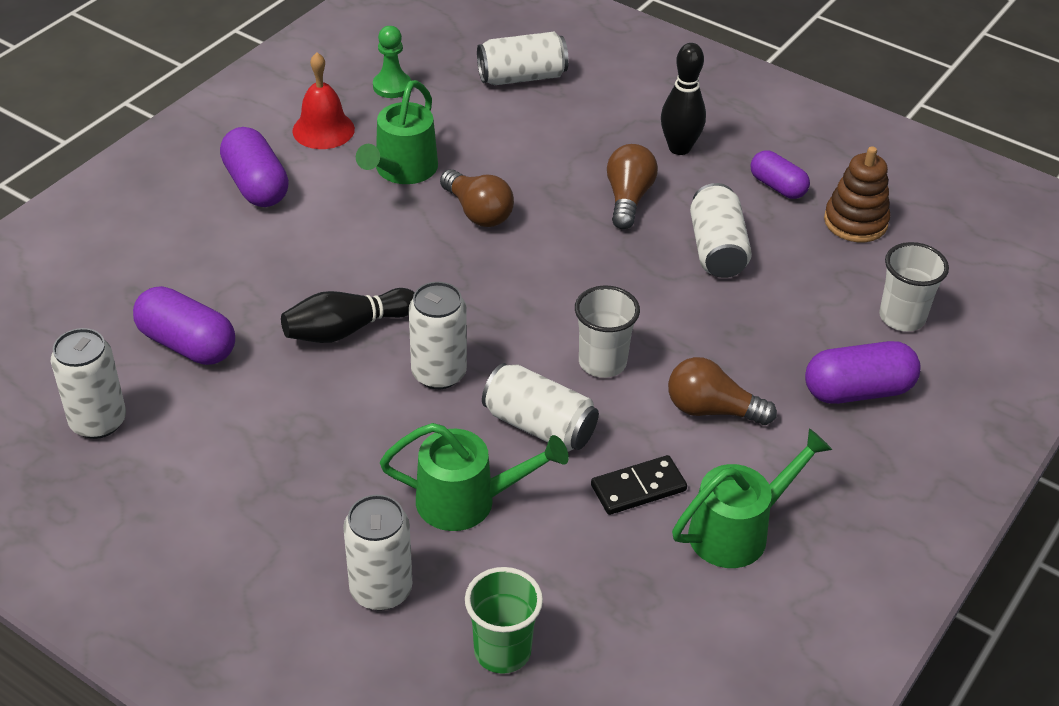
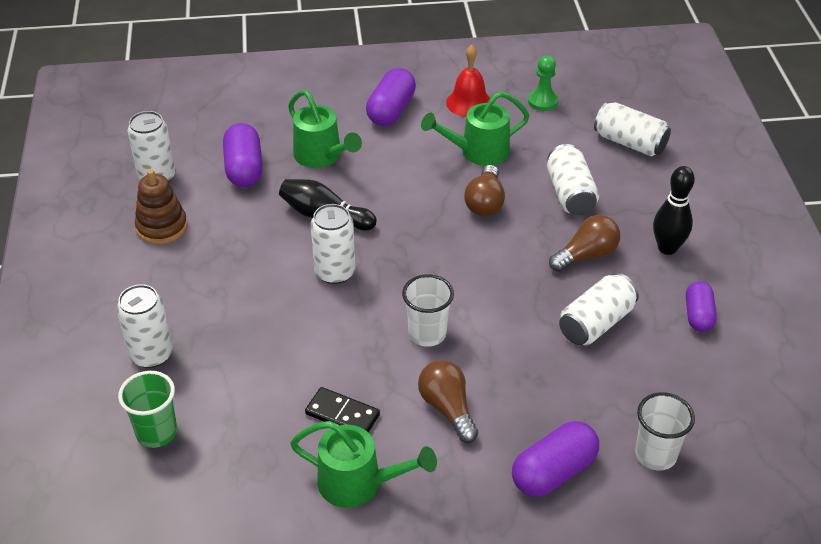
camera: 50 degrees right, 0 degrees up
green watering can [380,423,569,531] -> green watering can moved to [288,90,362,168]
white can [482,363,599,452] -> white can moved to [547,144,599,215]
purple capsule [805,341,921,404] -> purple capsule turned 75 degrees counterclockwise [512,421,599,497]
brown stacking toy [824,146,890,242] -> brown stacking toy moved to [135,169,188,244]

